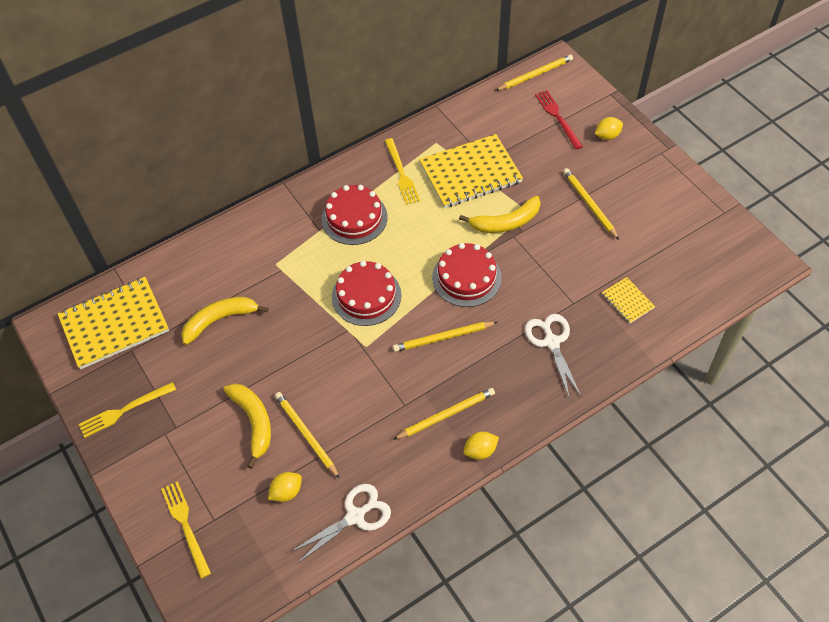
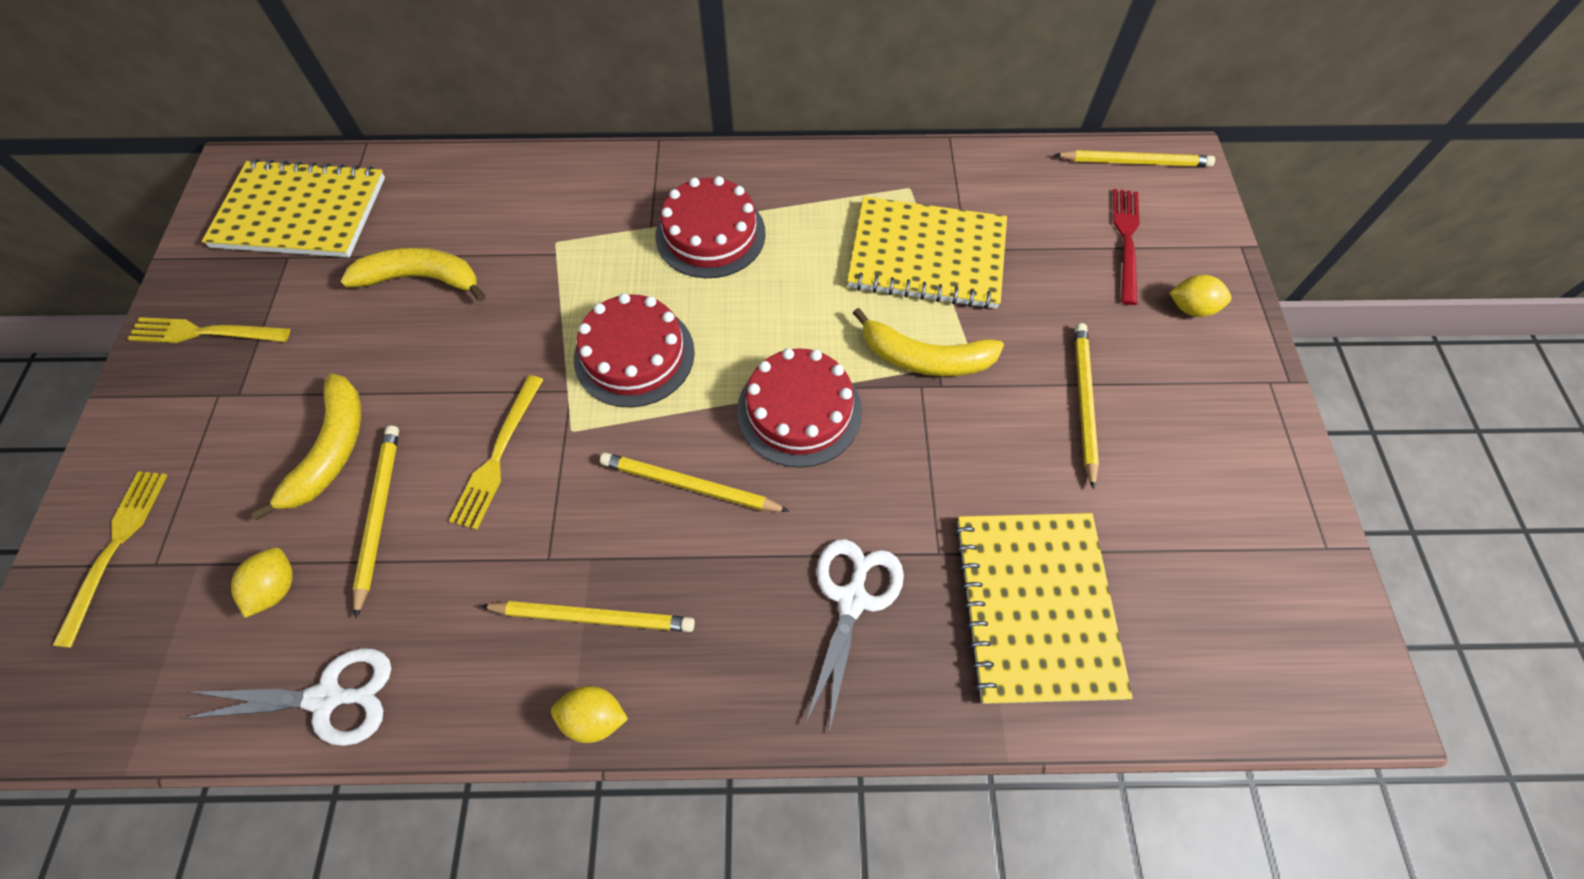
camera: 30 degrees right, 5 degrees up
yellow lemon [268,472,302,502] -> yellow lemon turned 75 degrees counterclockwise [231,548,293,618]
yellow fork [385,138,420,205] -> yellow fork moved to [449,375,543,530]
yellow notebook [602,277,655,323] -> yellow notebook [954,513,1133,704], size x2.15

